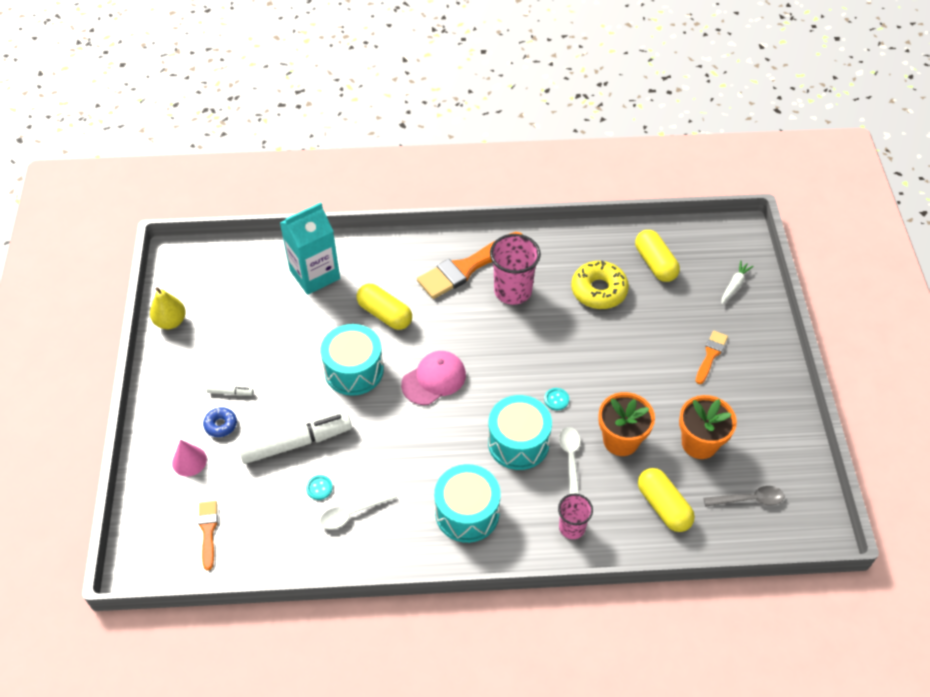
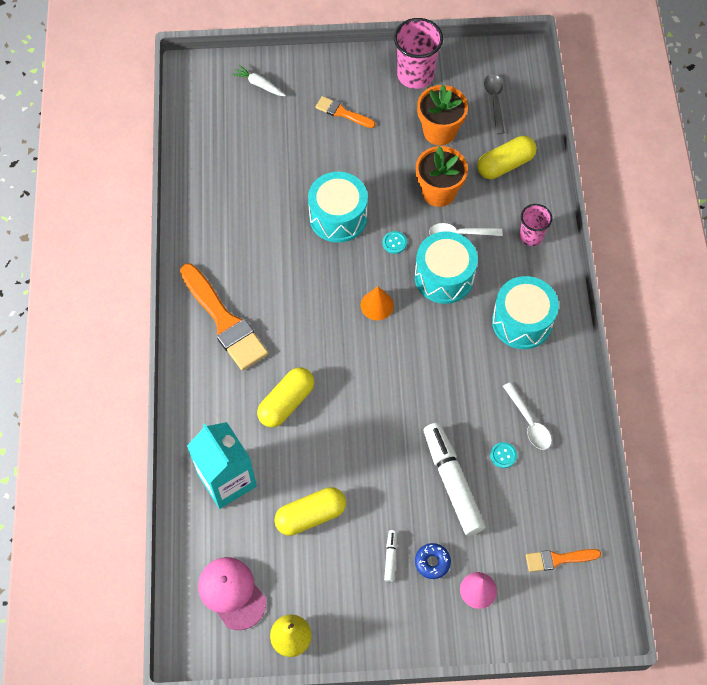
camera: 90 degrees left, 10 degrees up
turquoise drum [321,324,384,396] -> turquoise drum moved to [308,172,368,243]
pink cap [401,351,466,405] -> pink cap moved to [198,557,266,630]
pink cup [490,234,541,305] -> pink cup moved to [394,18,443,89]
yellow donut [571,261,629,309] -> none
yellow capsule [635,230,680,282] -> yellow capsule moved to [274,487,346,536]
none -> orange cone [361,286,394,320]

